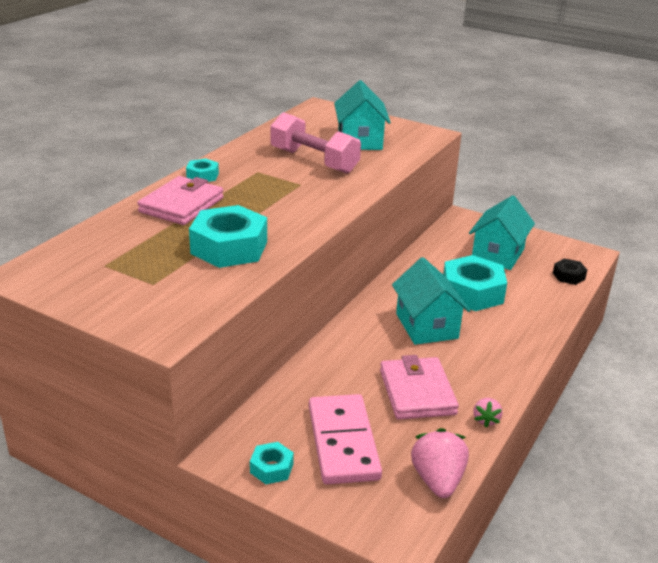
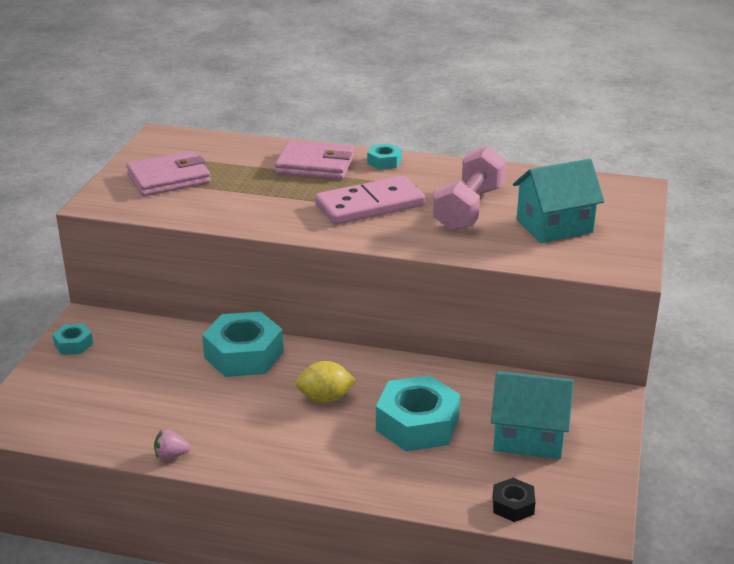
camera: 75 degrees right, 0 degrees up
turquoise nut [189,205,267,268] -> turquoise nut moved to [202,311,284,377]
pink domino [309,394,382,484] -> pink domino moved to [315,176,425,225]
pink wallet [380,355,459,420] -> pink wallet moved to [127,151,211,196]
turquoise house [392,257,470,345] -> yellow lemon [295,361,356,403]
pink strawberry [411,428,469,498] -> none

